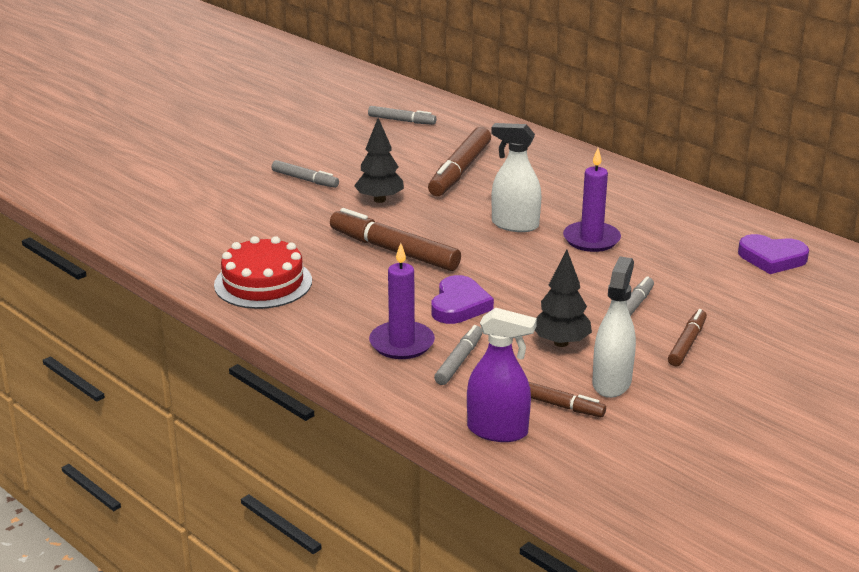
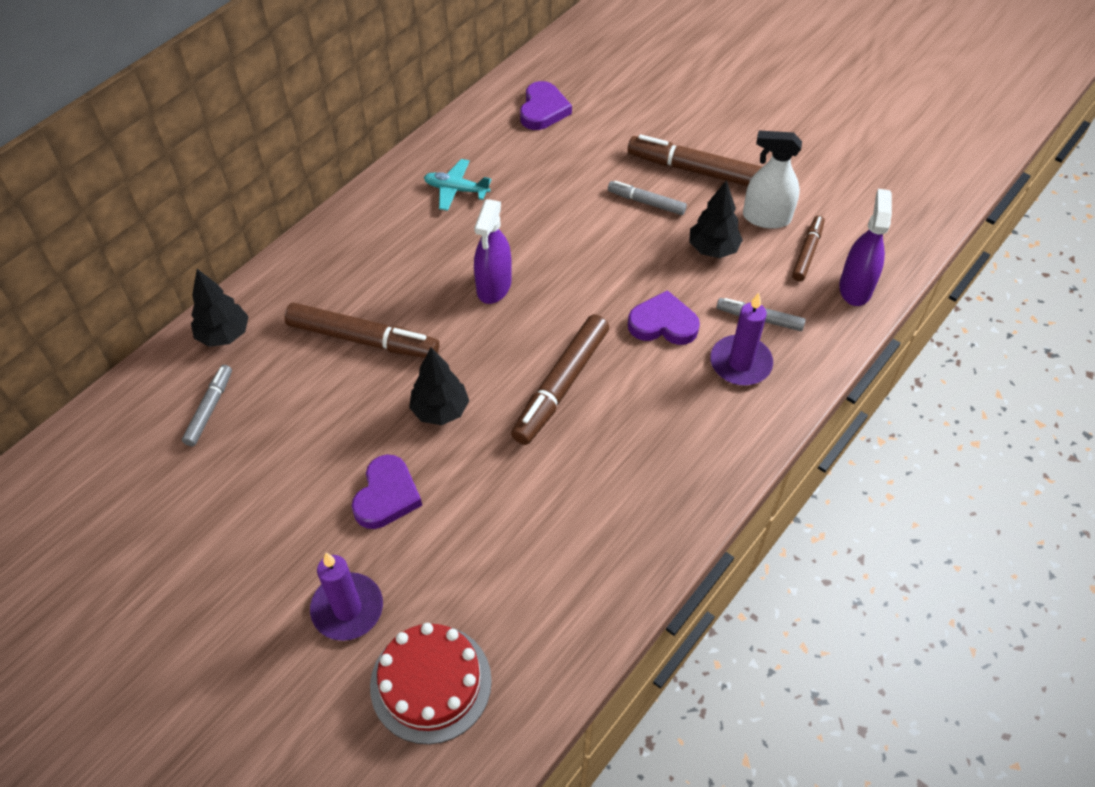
camera: 95 degrees left, 25 degrees up
red cake [214,236,312,309] -> red cake moved to [370,623,492,744]
grey marker [272,160,339,188] -> purple heart [352,454,422,529]
white spray bottle [491,123,541,232] -> purple spray bottle [474,199,512,304]
purple candle [563,148,621,252] -> purple candle moved to [310,553,383,641]
brown marker [668,309,707,366] -> brown marker [628,134,762,186], size x1.77
none -> black tree [191,269,249,347]
none -> turquoise plane [424,159,491,211]

